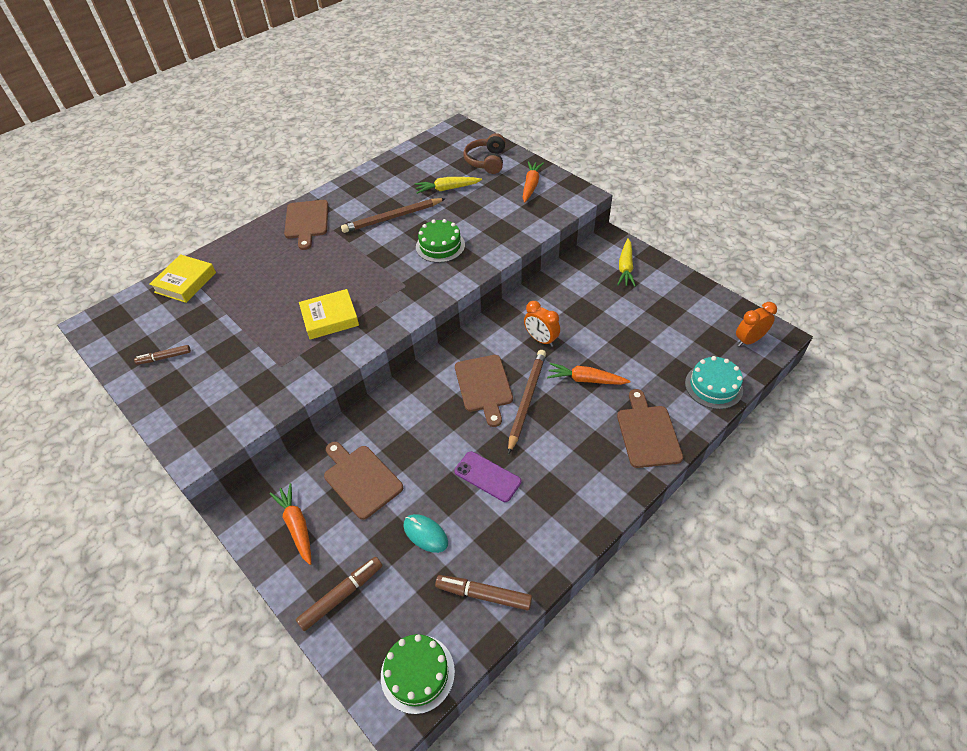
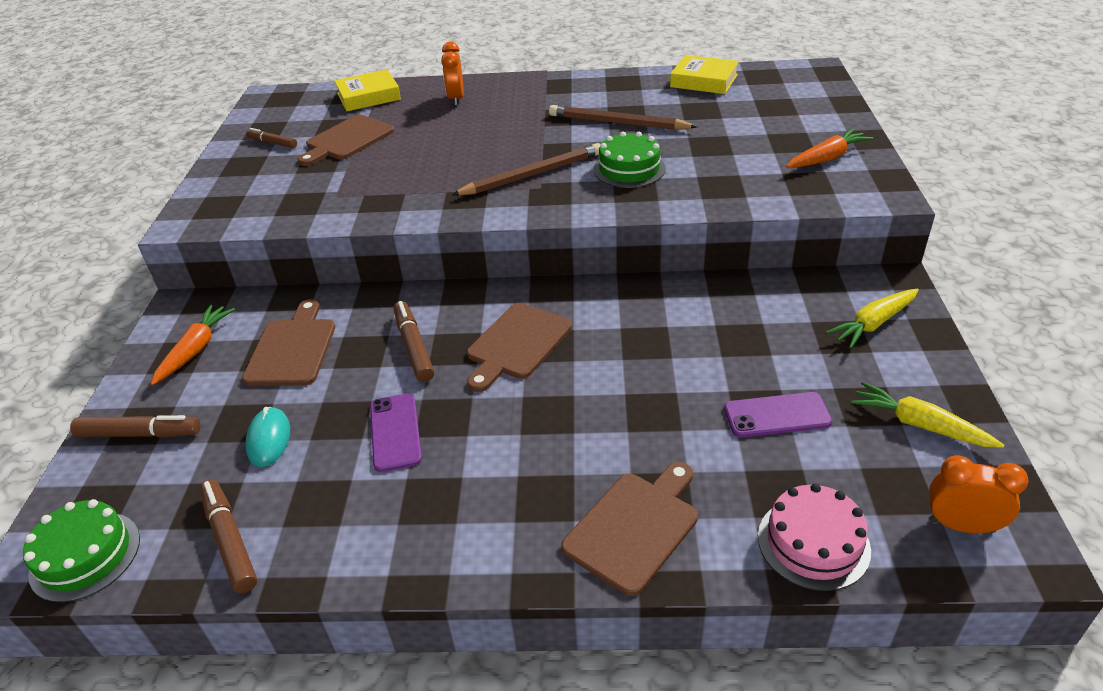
camera: 45 degrees right, 10 degrees down
brown cutting board [284,200,328,250] -> brown cutting board moved to [298,115,395,166]
yellow book [299,289,359,340] -> yellow book moved to [670,55,739,94]
yellow carrot [415,177,482,194] -> yellow carrot moved to [851,382,1004,448]
brown headphones [463,133,506,174] -> none
brown pencil [508,350,546,454] -> brown pencil moved to [452,143,601,196]
orange clock [524,301,560,347] -> orange clock moved to [441,42,464,106]
orange carrot [547,363,630,385] -> none
turquoise cake [685,356,743,409] -> pink cake [758,483,871,591]
none -> brown marker [394,301,434,382]
none -> purple phone [724,392,832,438]

